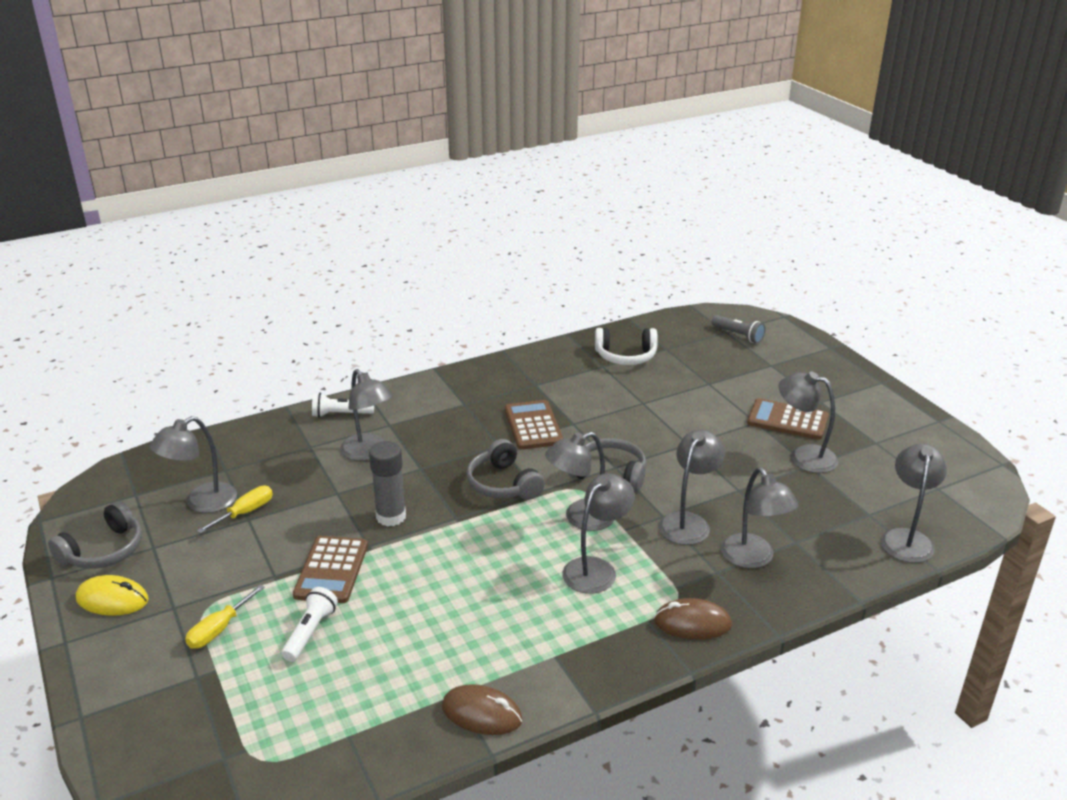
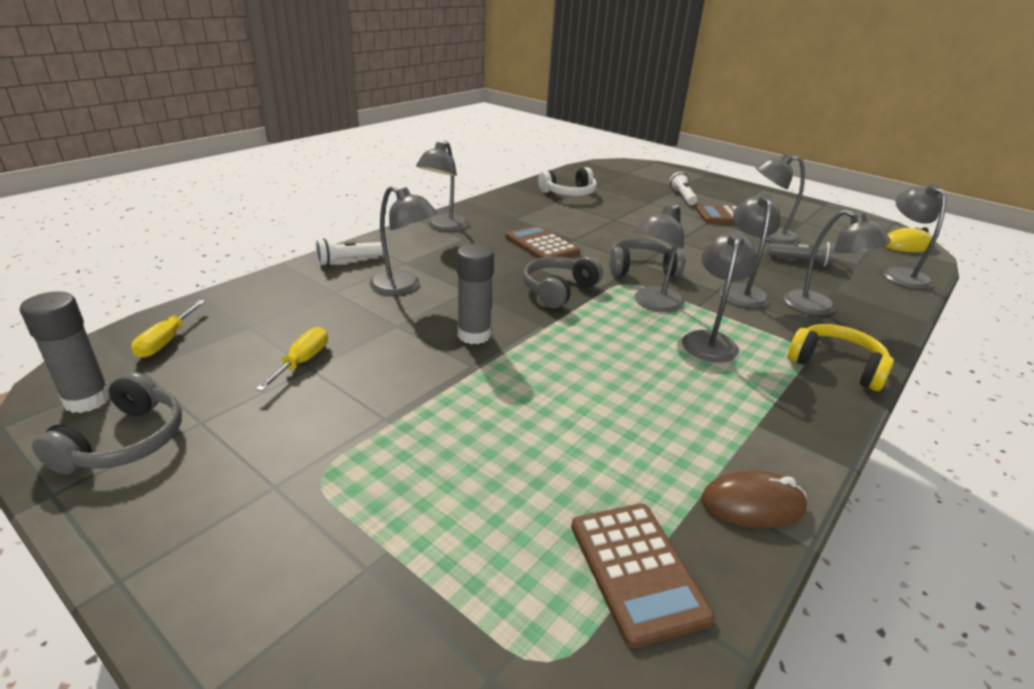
camera: 25 degrees left, 0 degrees up
yellow mouse [76,575,149,616] -> yellow mouse moved to [884,227,932,252]
grey lamp [149,416,237,513] -> grey lamp moved to [416,141,469,231]
yellow screwdriver [185,584,265,649] -> yellow screwdriver moved to [131,300,206,358]
white flashlight [281,587,338,662] -> white flashlight moved to [669,172,697,205]
brown calculator [293,536,368,603] -> brown calculator moved to [571,503,715,648]
grey headphones [466,439,545,500] -> grey headphones turned 90 degrees clockwise [523,256,603,308]
brown mouse [654,598,732,639] -> yellow headphones [787,324,894,391]
grey flashlight [712,315,766,343] -> grey flashlight moved to [769,242,835,267]
none -> grey glue stick [20,291,110,413]

